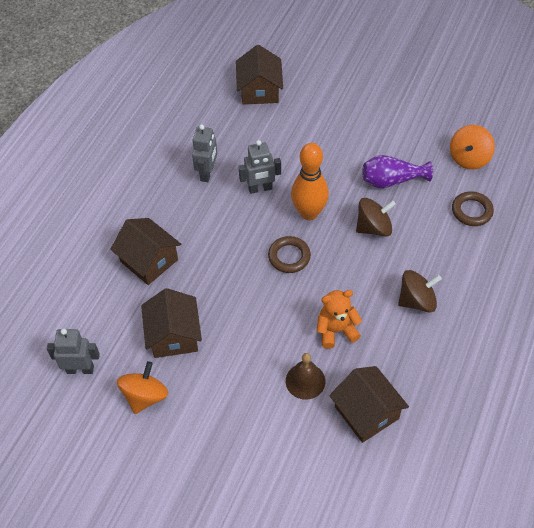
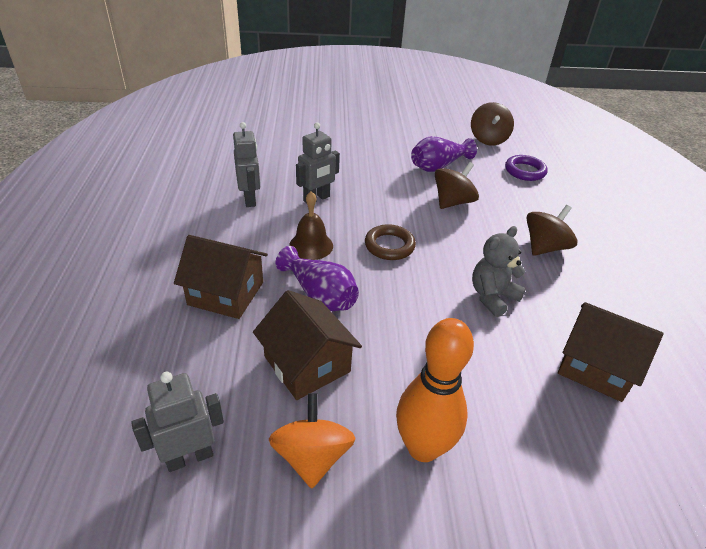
camera: 30 degrees left, 15 degrees down
brown house [236,45,283,105] -> none
brown bell [286,353,325,400] -> brown bell moved to [289,191,333,260]
orange bowling pin [291,143,329,220] -> orange bowling pin moved to [396,318,474,462]
orange teddy bear [317,290,362,349] -> grey teddy bear [472,226,526,317]
orange spinning top [450,125,495,169] -> brown spinning top [471,102,514,146]
brown ring [452,191,494,226] -> purple ring [505,155,548,181]
none -> purple vase [275,246,359,311]

